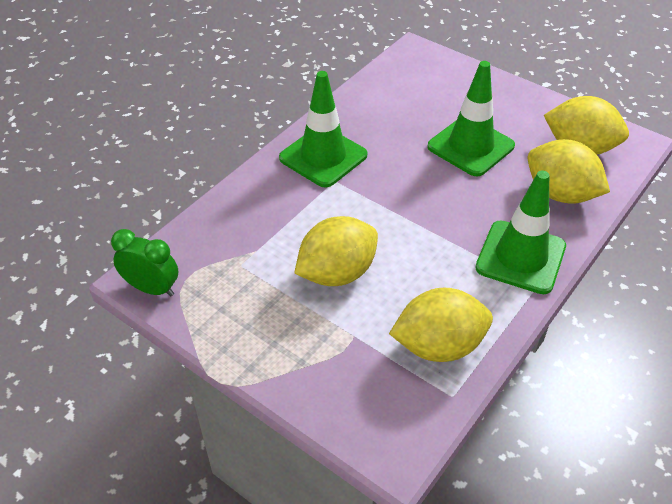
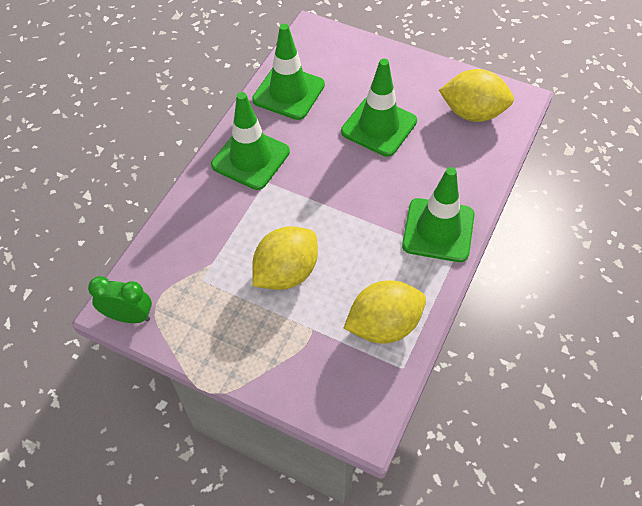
camera: 10 degrees left, 10 degrees up
yellow lemon [528,139,610,203] -> none
none -> green traffic cone [252,24,325,120]

